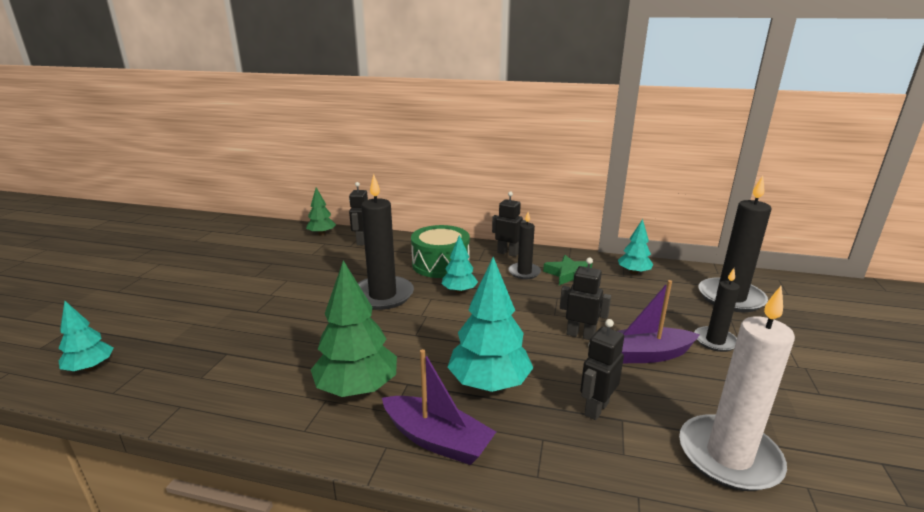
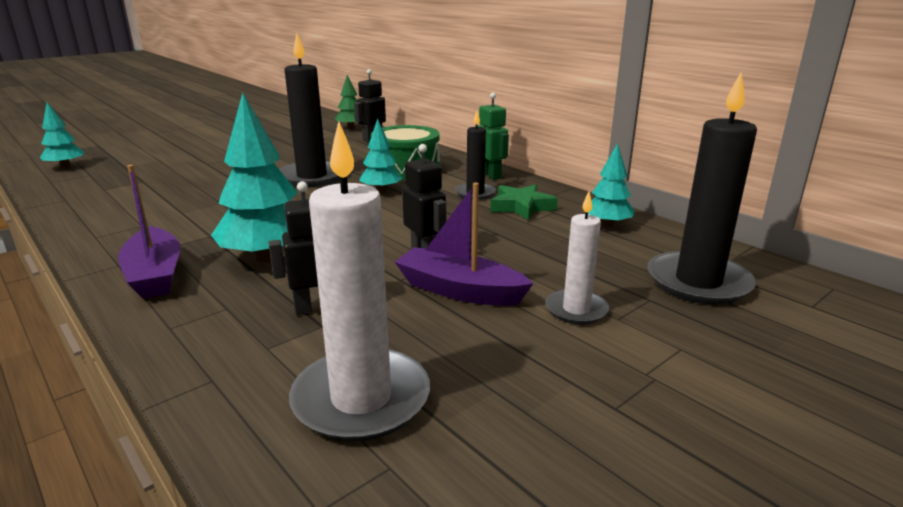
camera: 35 degrees right, 0 degrees up
green tree [311,260,397,397] -> none
black robot [492,191,527,257] -> green robot [478,93,509,180]
black candle [694,268,740,352] -> white candle [546,192,609,325]

